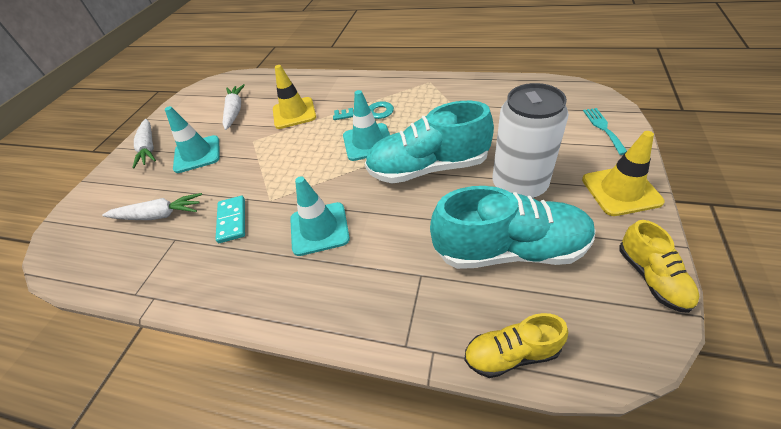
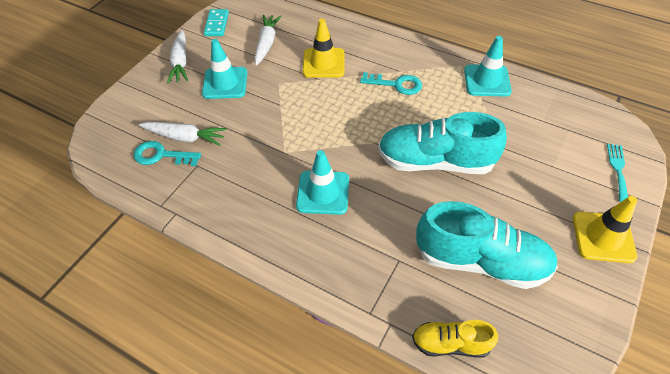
camera: 10 degrees right, 5 degrees up
turquoise domino [216,196,245,243] -> turquoise domino moved to [204,9,229,36]
turquoise traffic cone [343,90,390,161] -> turquoise traffic cone moved to [464,36,512,97]
white can [493,83,569,198] -> none
yellow shoe [619,220,699,313] -> none
none -> turquoise key [134,141,201,166]

